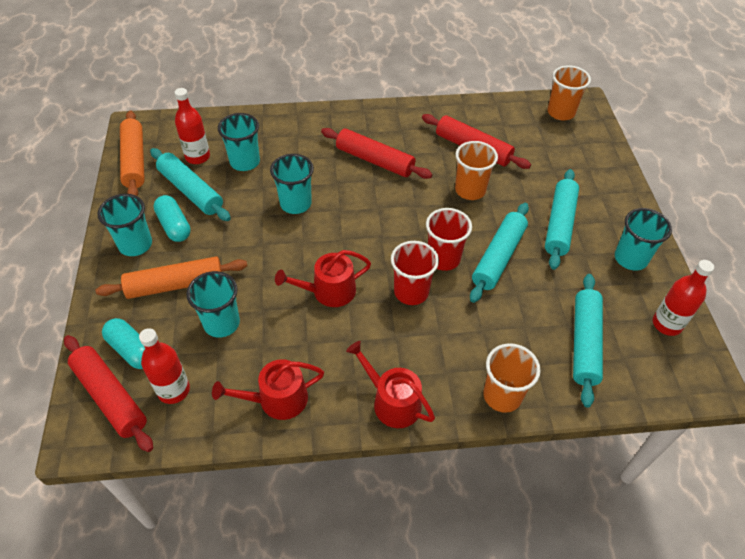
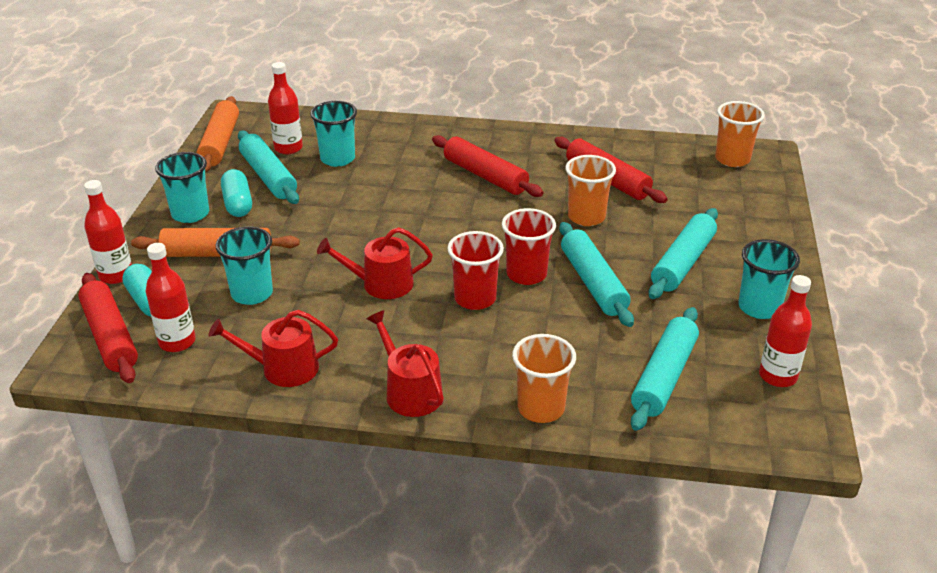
camera: 15 degrees right, 15 degrees down
turquoise cup [270,154,314,214] -> none
turquoise rolling pin [470,203,529,303] -> turquoise rolling pin turned 60 degrees counterclockwise [559,222,634,327]
none -> red bottle [84,180,132,284]

